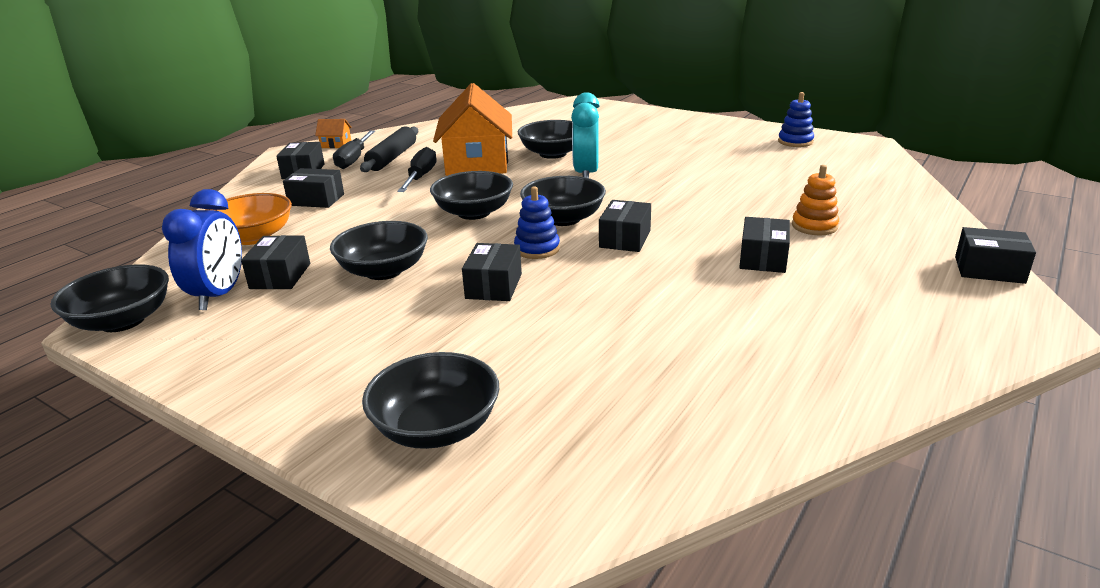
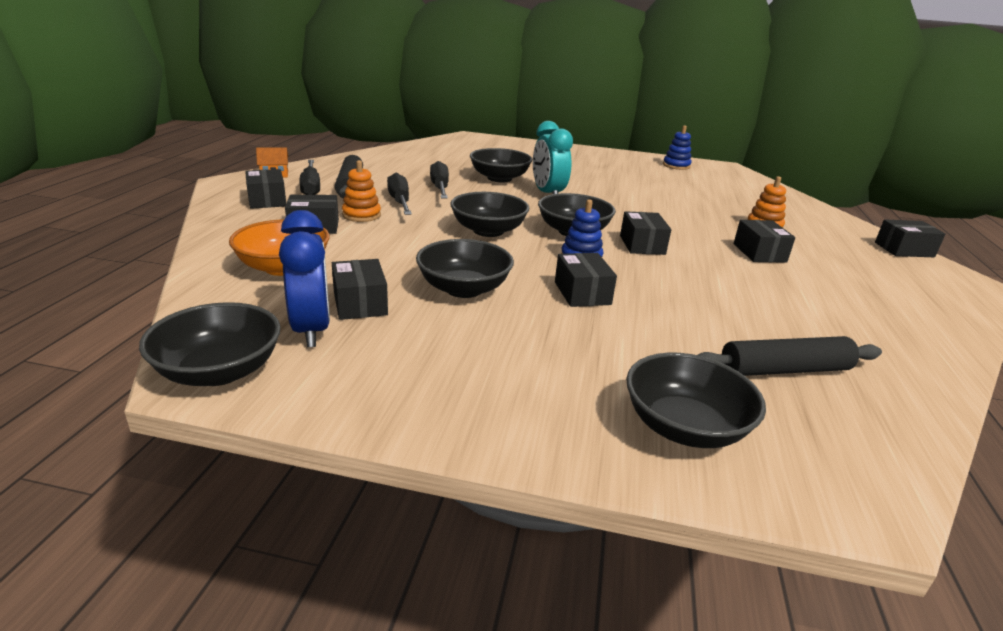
camera: 25 degrees left, 0 degrees up
orange house [433,83,512,176] -> black screwdriver [430,161,449,198]
none -> orange stacking toy [342,160,381,222]
none -> black rolling pin [698,336,882,376]

